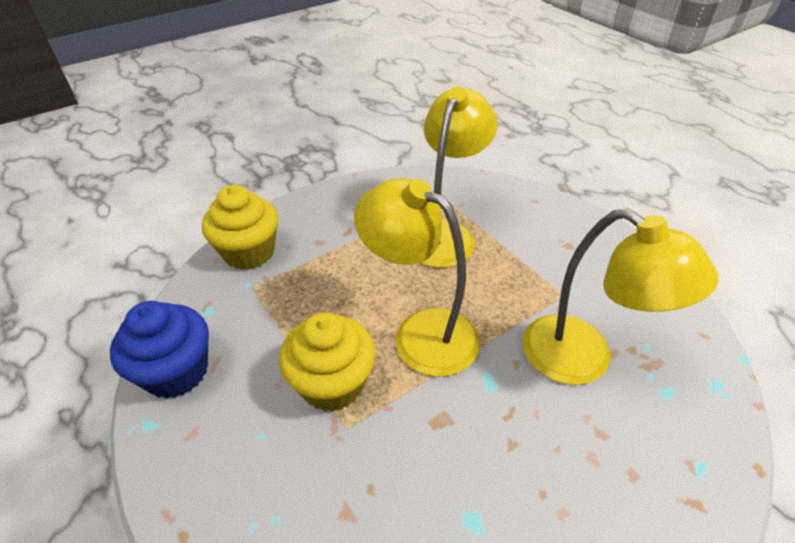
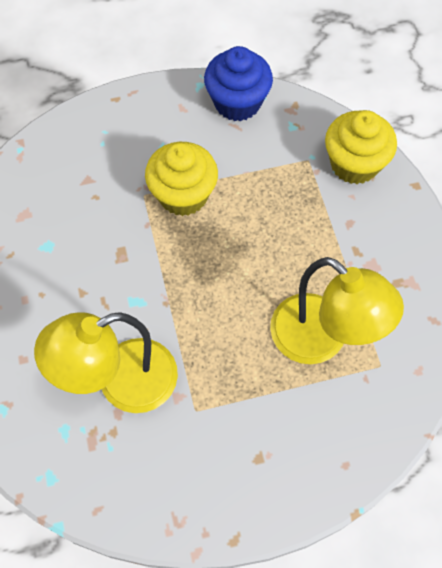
camera: 110 degrees right, 20 degrees up
yellow lamp [354,178,480,377] -> none

